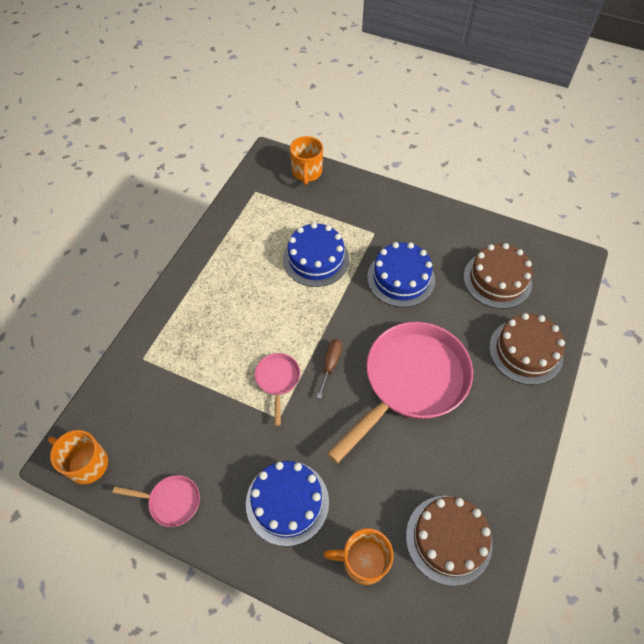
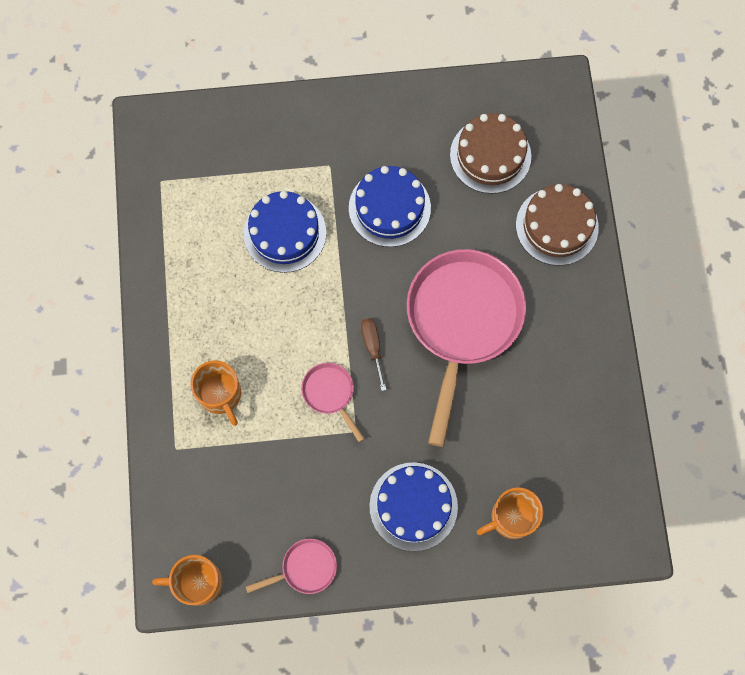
camera: 30 degrees left, 15 degrees up
orange mug [290,136,323,185] -> orange mug moved to [191,360,241,426]
brown cake [406,496,492,586] -> none

